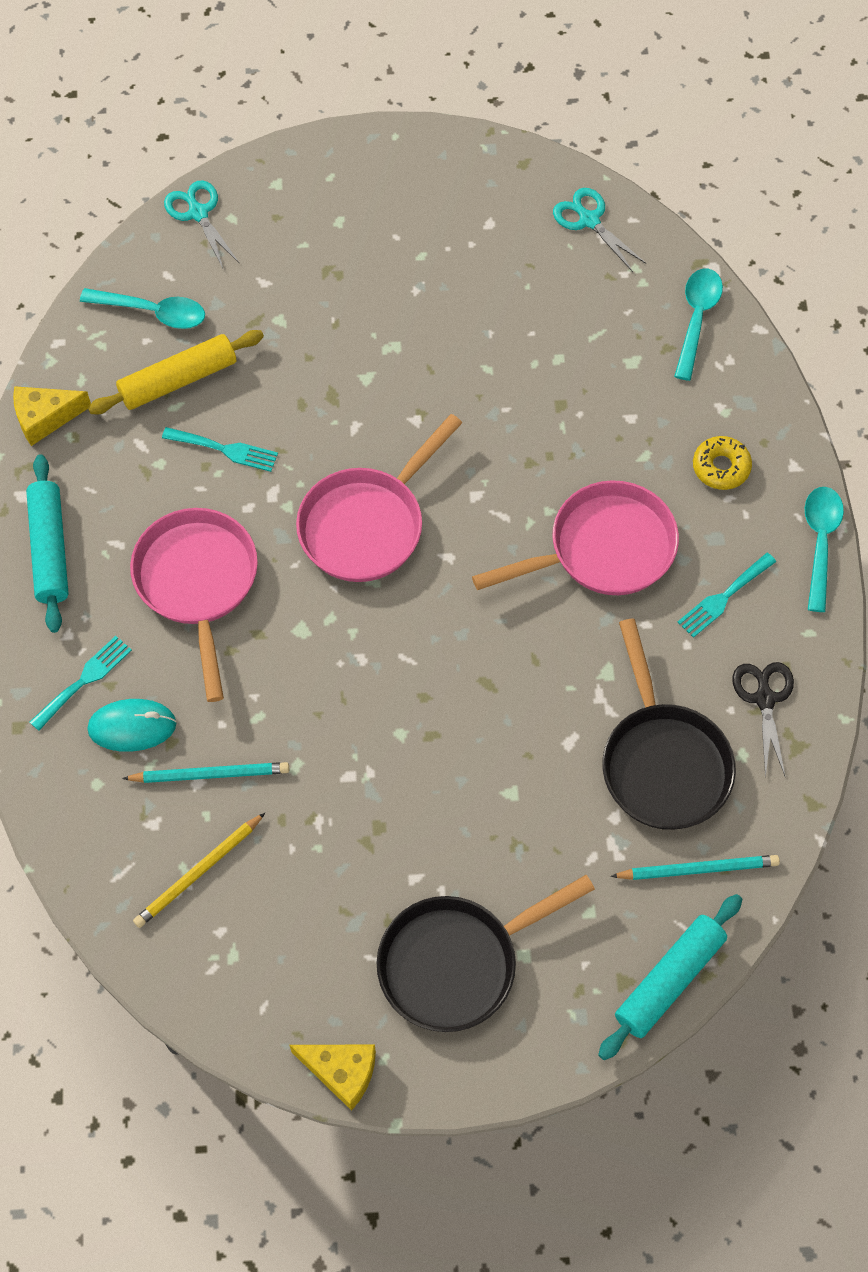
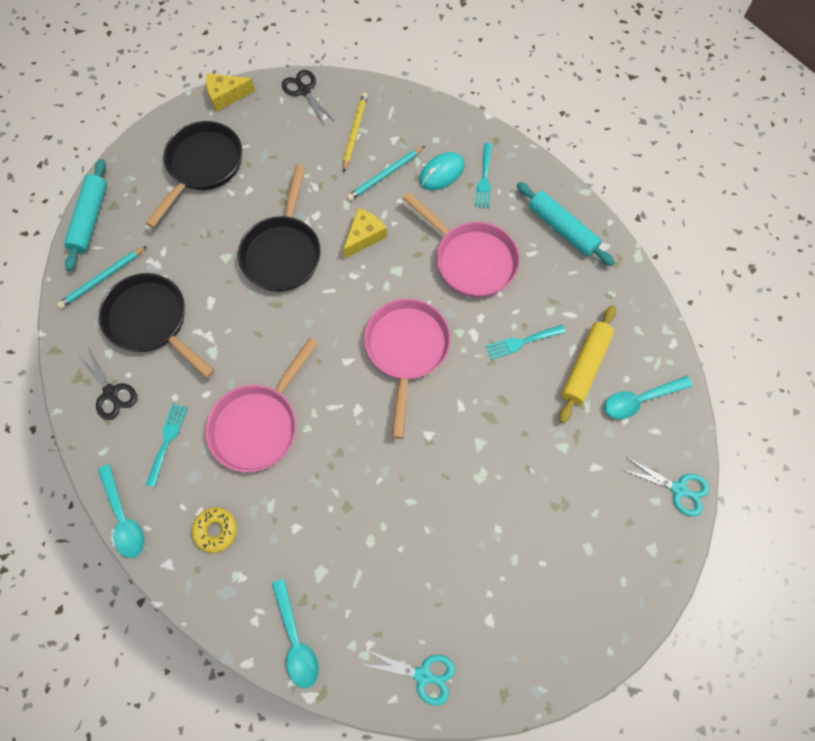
camera: 145 degrees right, 5 degrees up
yellow cheese [13,386,91,446] -> yellow cheese moved to [343,208,387,259]
none -> black pan [238,164,321,292]
none -> black scissors [281,70,333,124]

